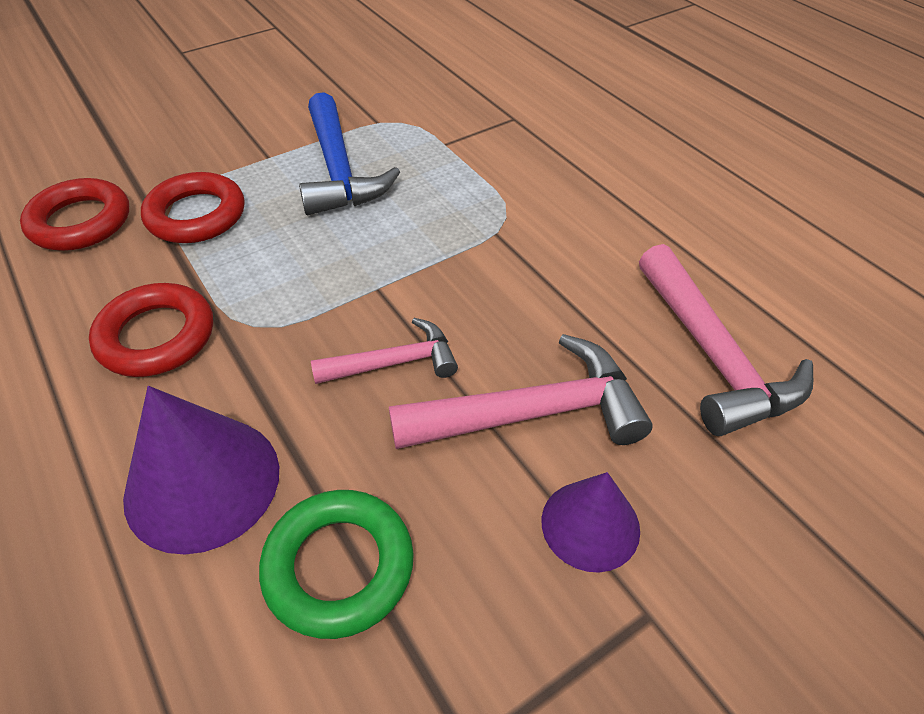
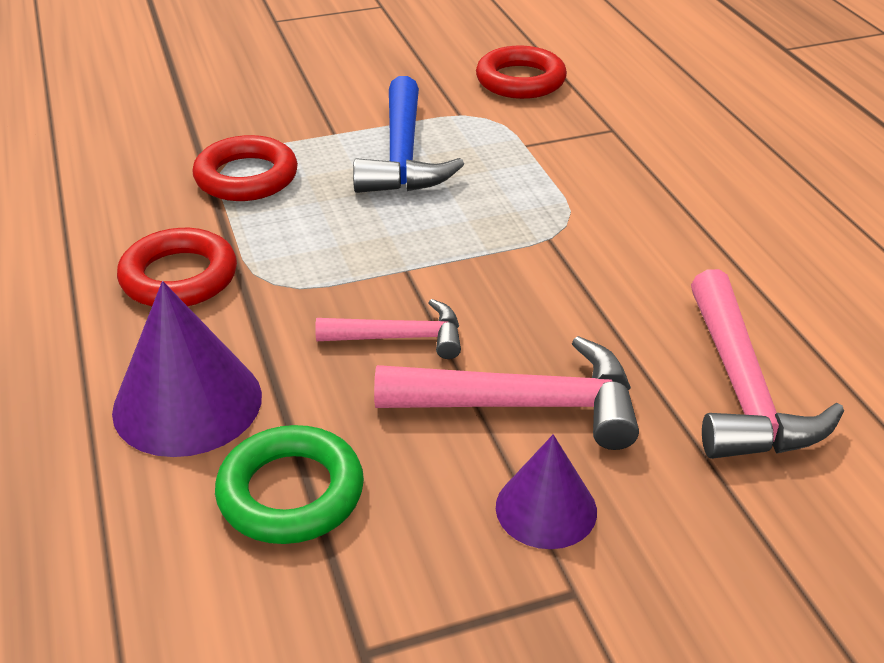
camera: 15 degrees right, 10 degrees down
red ring [20,178,129,251] -> red ring moved to [476,46,567,99]

